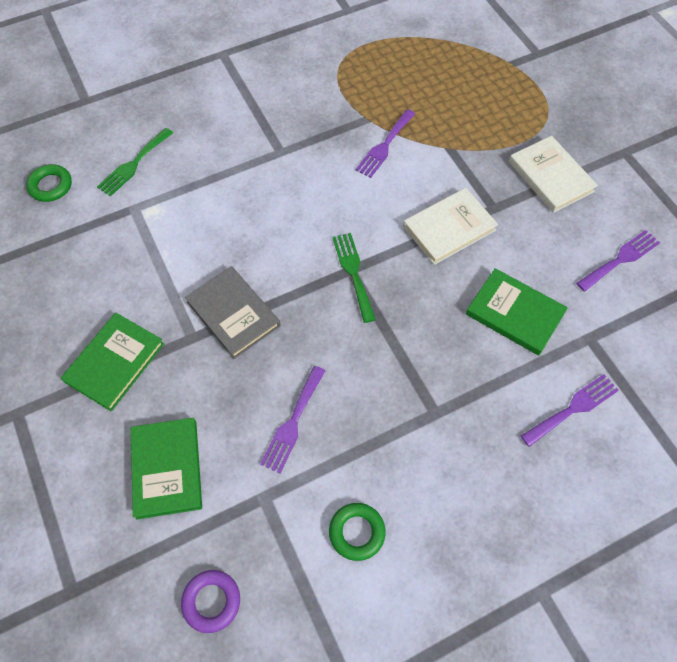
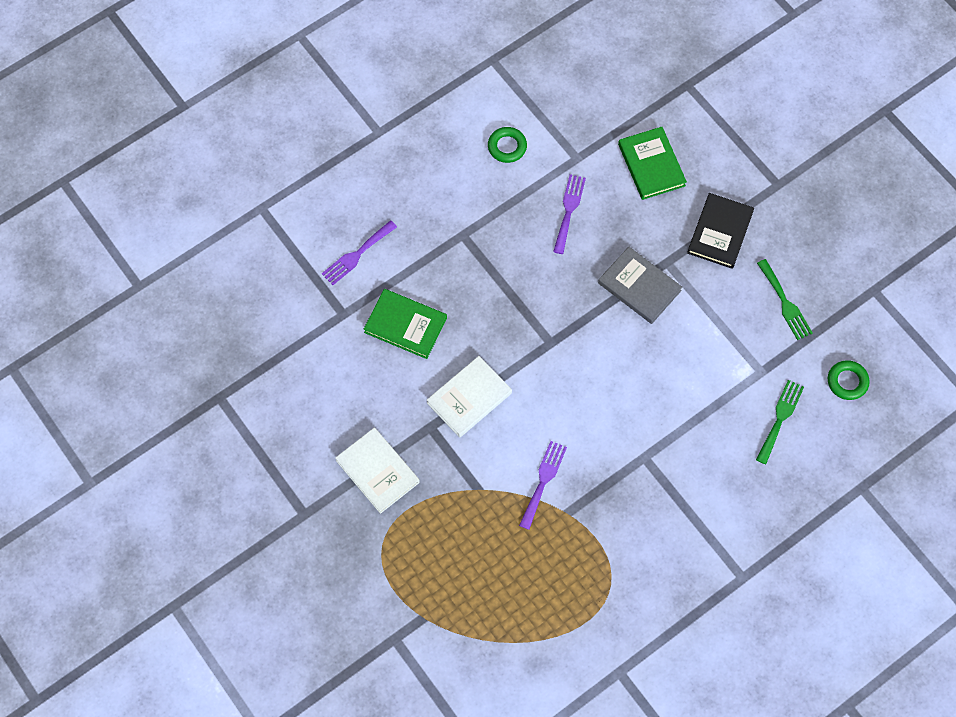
camera: 170 degrees right, 5 degrees up
green book [61,313,164,411] -> black book [687,193,754,269]
purple ring [181,570,240,633] -> none
green fork [332,233,376,323] -> green fork moved to [757,259,813,340]
purple fork [576,230,660,292] -> none

